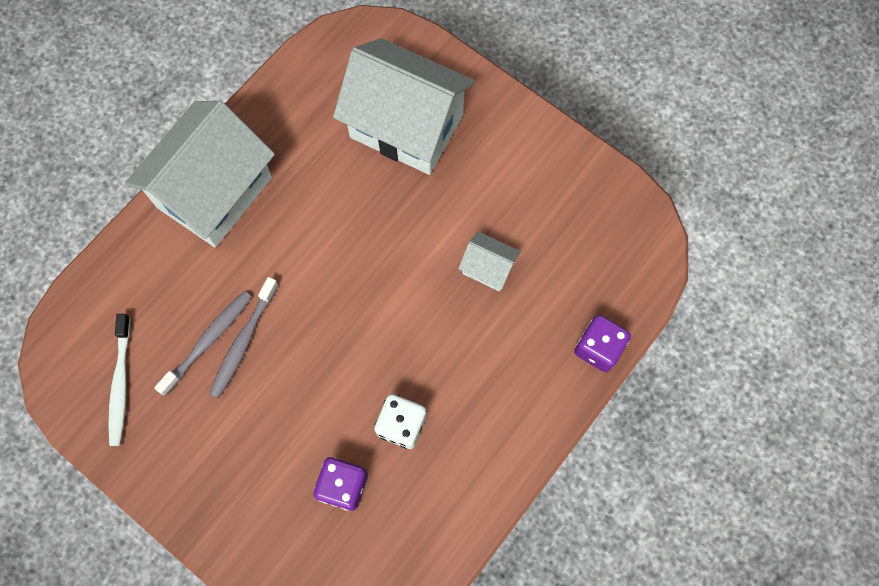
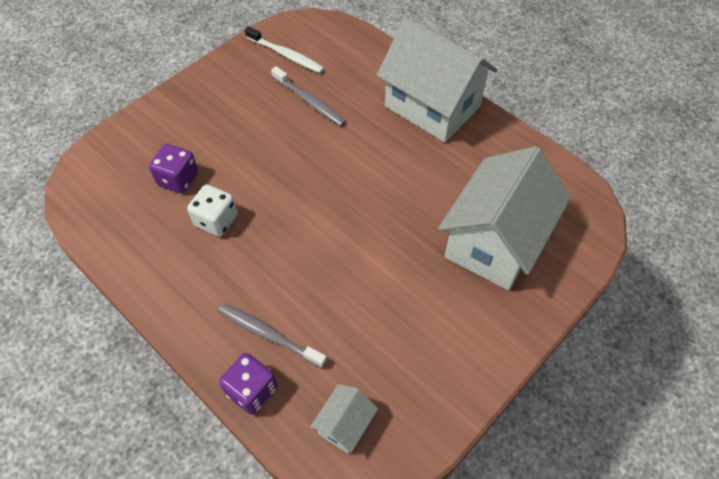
camera: 95 degrees right, 15 degrees down
white toothbrush [108,314,131,446] -> white toothbrush turned 150 degrees counterclockwise [245,26,324,73]
grey toothbrush [209,277,279,398] -> grey toothbrush moved to [218,303,327,368]
white house [458,231,521,291] -> white house moved to [310,384,378,454]

